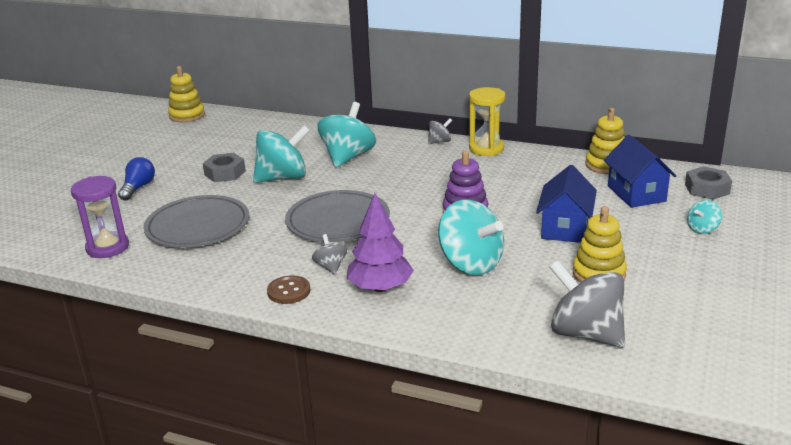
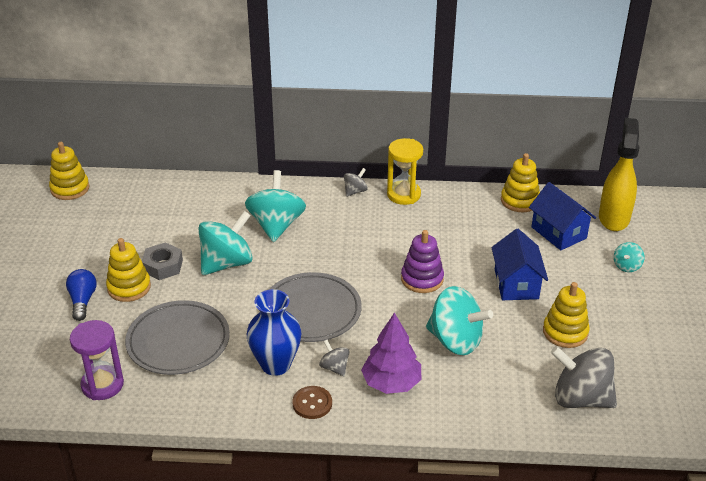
camera: 20 degrees left, 10 degrees up
grey nut [685,166,732,200] -> yellow spray bottle [599,118,640,231]
none -> yellow stacking toy [106,238,151,302]
none -> blue vase [247,289,302,376]

